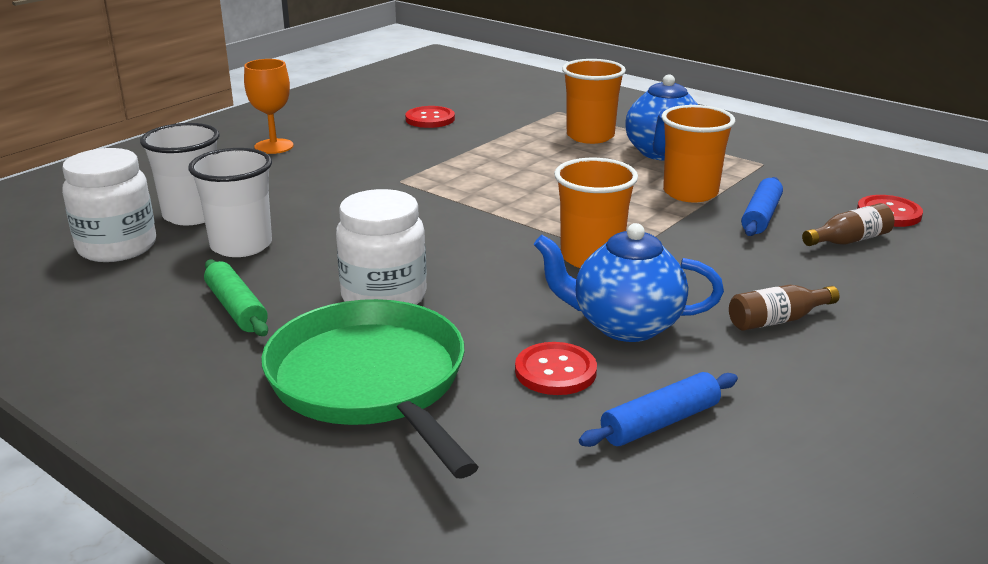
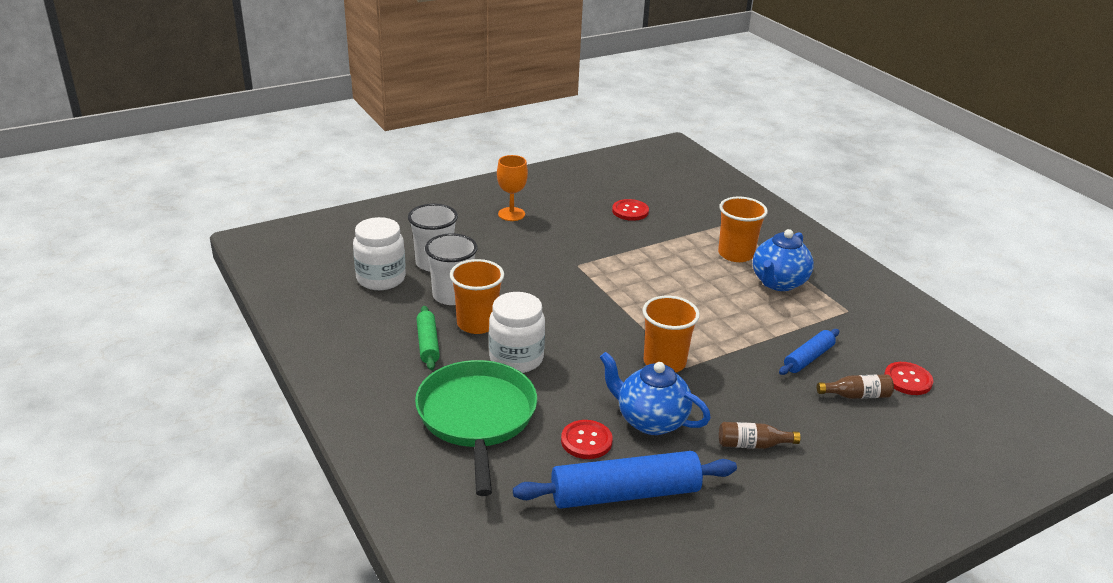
camera: 20 degrees right, 5 degrees up
blue rolling pin [579,372,738,447] -> blue rolling pin [513,451,737,509], size x1.83
orange cup [662,105,735,202] -> orange cup moved to [450,259,504,334]

